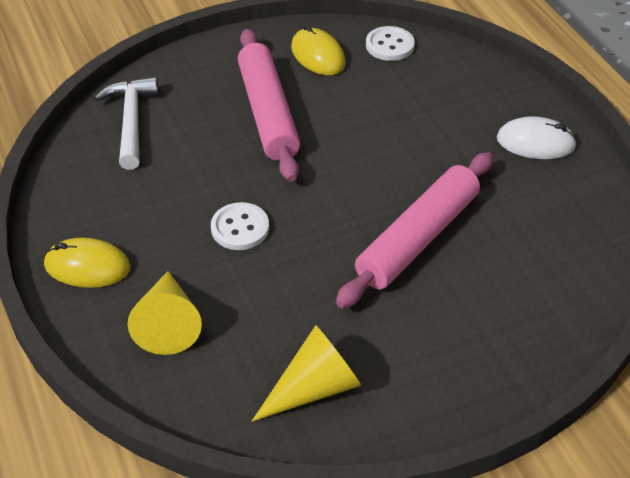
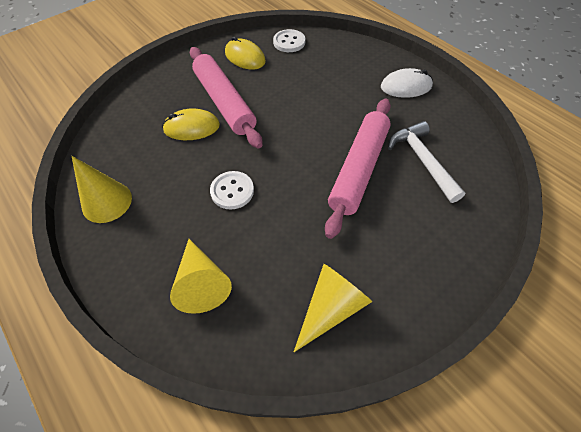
camera: 15 degrees left, 10 degrees up
yellow mouse [44,238,130,288] -> yellow mouse moved to [162,108,220,140]
white hammer [95,77,159,170] -> white hammer moved to [388,121,465,203]
none -> yellow cone [72,156,132,223]

